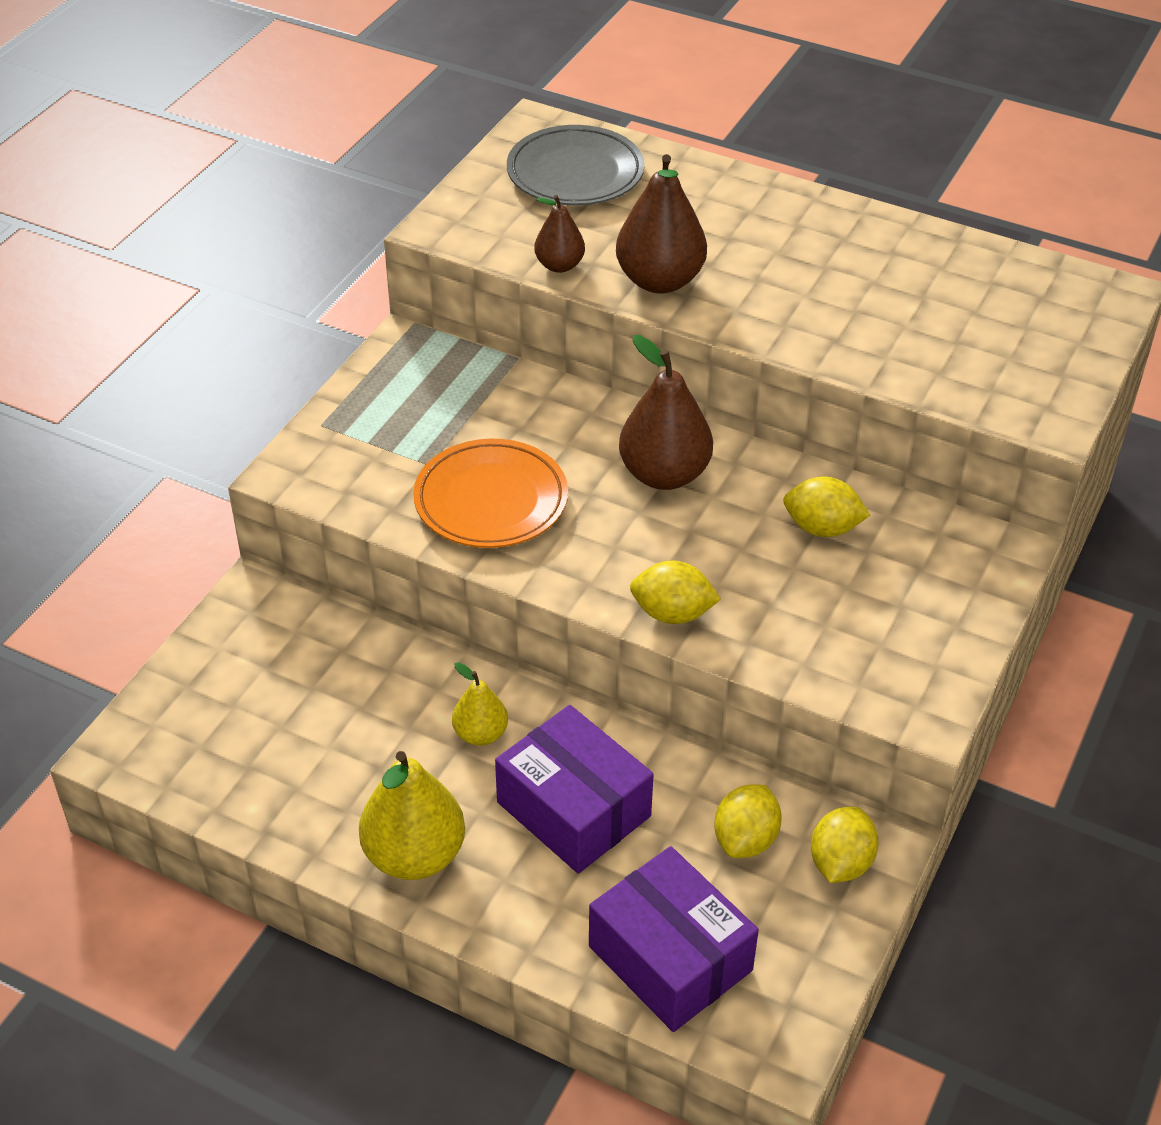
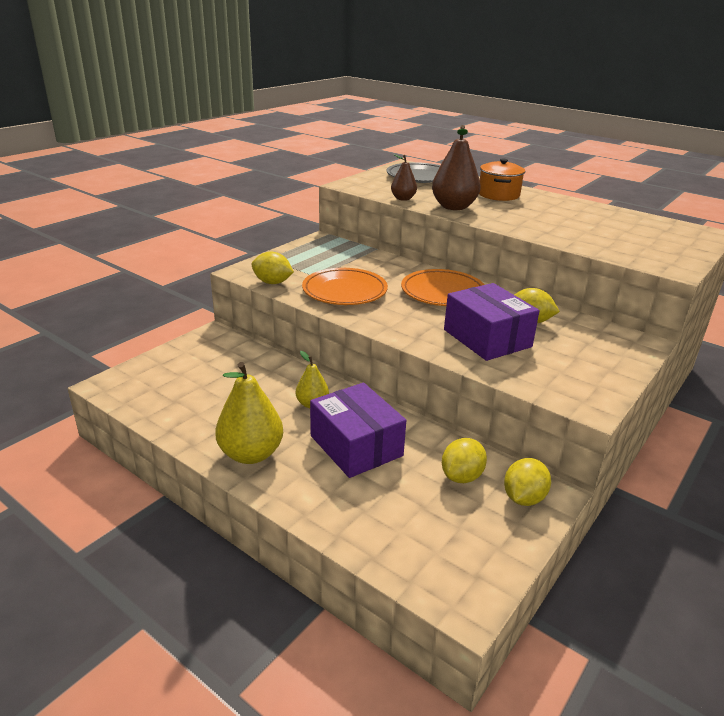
camera: 10 degrees right, 15 degrees down
purple box [589,846,759,1032] -> purple box moved to [444,283,540,361]
brown pear [619,335,713,490] -> orange plate [401,269,484,306]
yellow lemon [630,561,721,624] -> yellow lemon moved to [252,252,294,284]
none -> orange pot [479,159,525,201]

